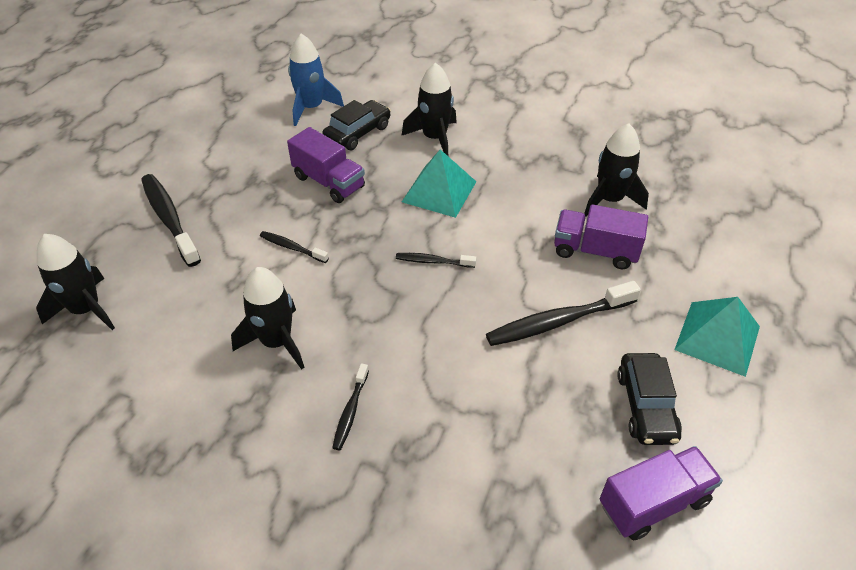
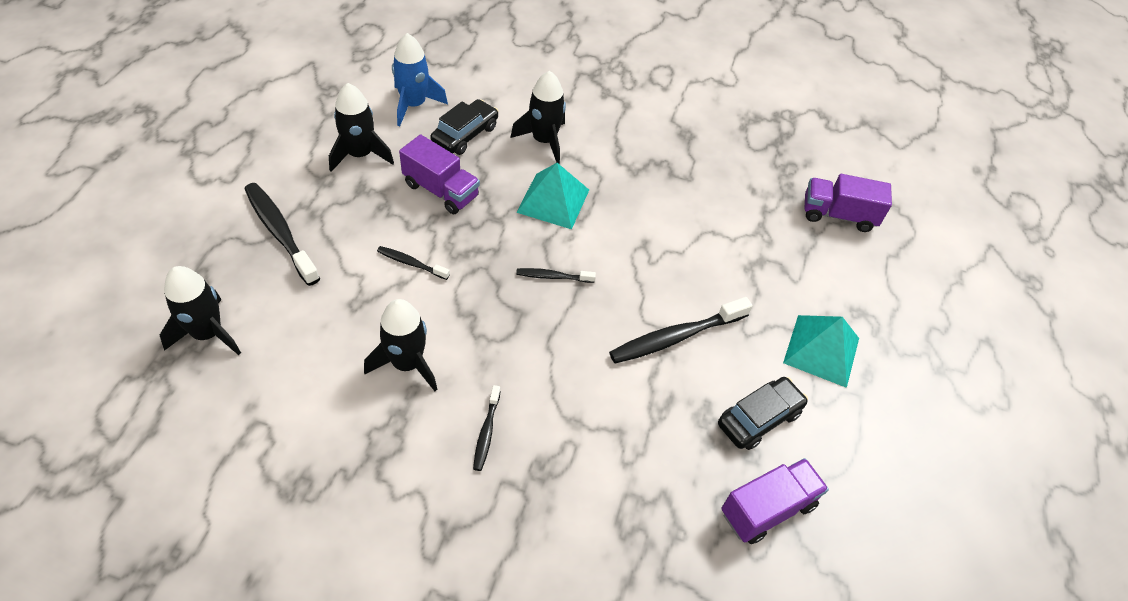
camera: 10 degrees left, 5 degrees up
purple truck [554,204,648,269] -> purple truck moved to [805,174,892,232]
black rocket [584,123,649,217] -> black rocket moved to [329,83,394,172]
black car [617,353,682,445] -> black car turned 120 degrees counterclockwise [718,377,808,450]

